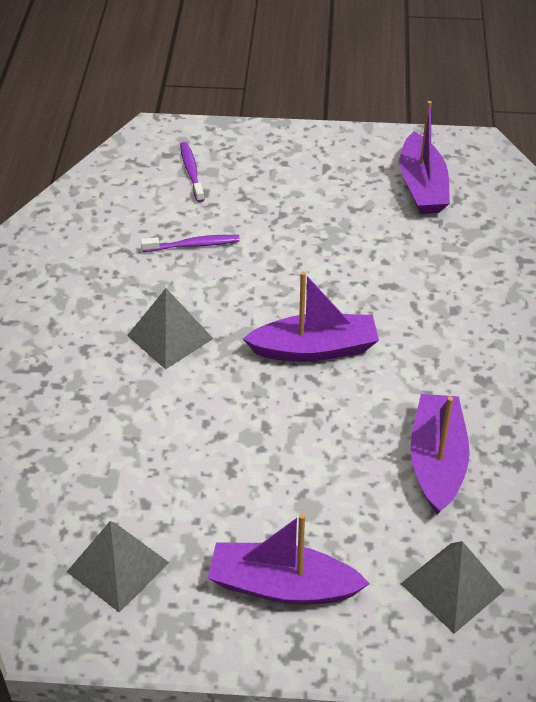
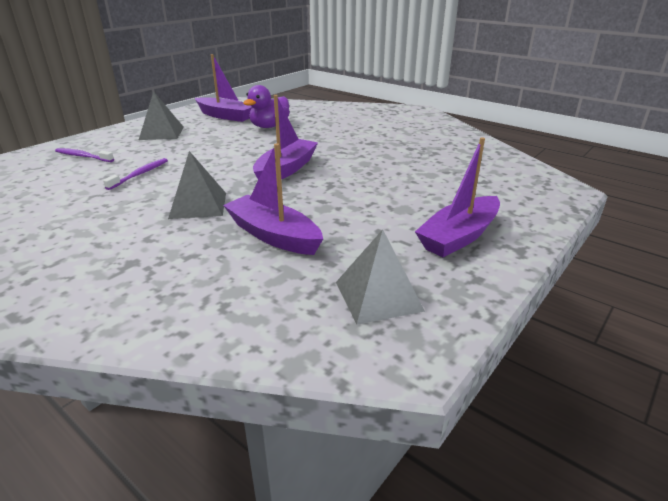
camera: 55 degrees left, 15 degrees down
grey pyramid [401,541,505,634] -> grey pyramid moved to [139,91,183,140]
purple boat [410,394,470,515] -> purple boat moved to [223,143,323,255]
none -> purple duck [243,85,290,128]

